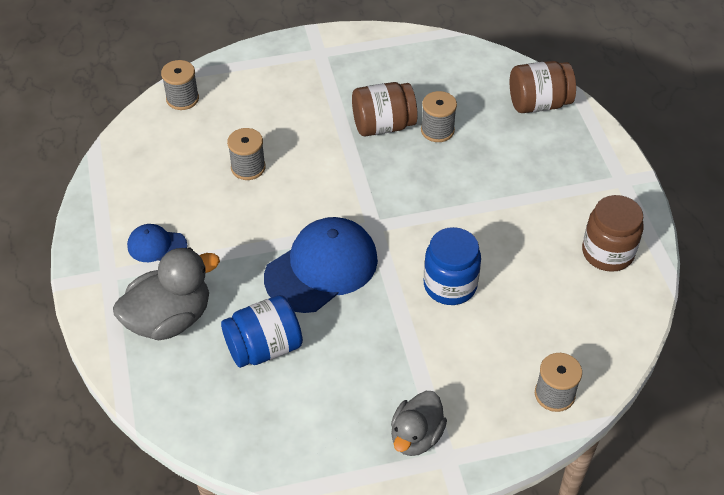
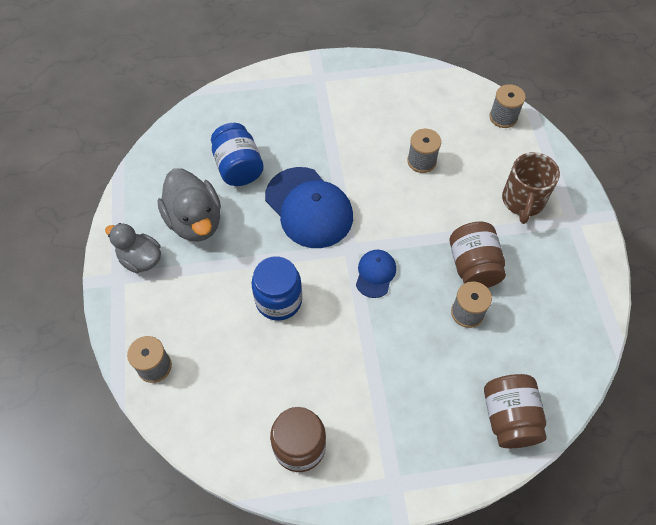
camera: 95 degrees right, 10 degrees up
grey duck [113,248,220,340] -> grey duck moved to [157,168,221,242]
blue cap [127,224,188,262] -> blue cap moved to [356,250,396,298]
none -> brown mug [502,152,560,224]

